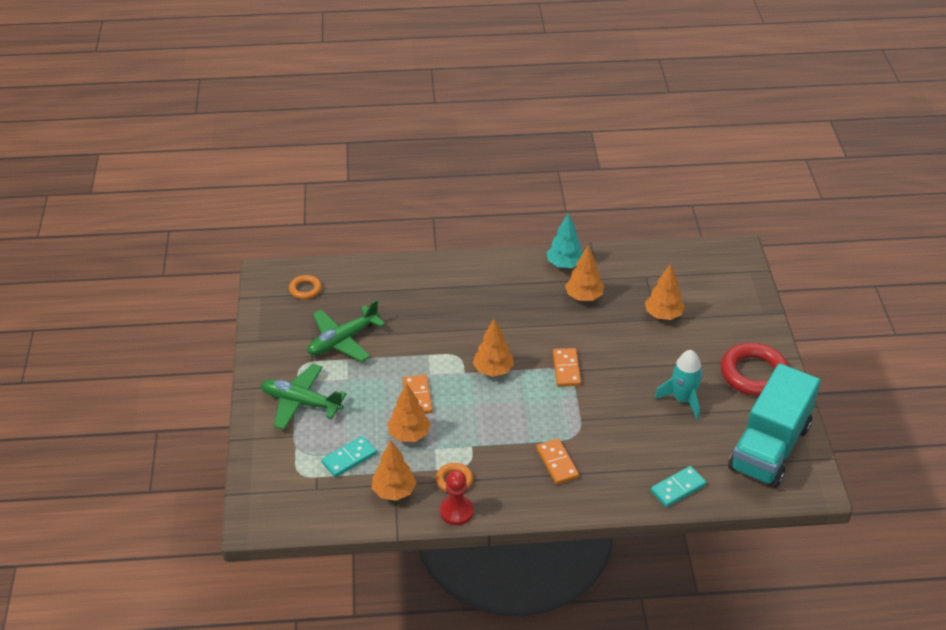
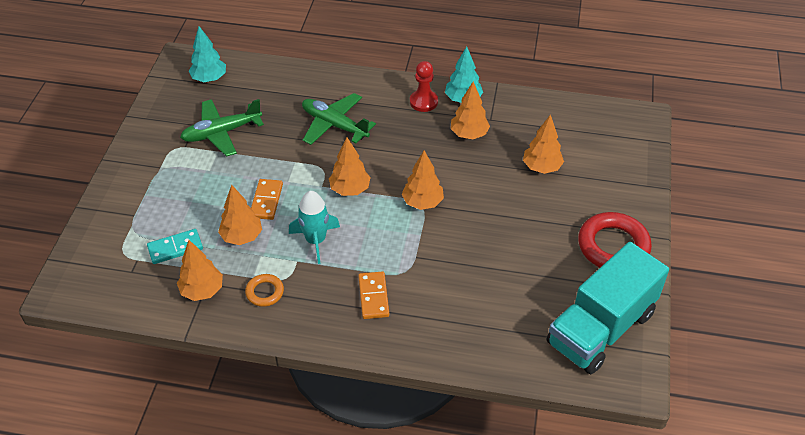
camera: 15 degrees right, 5 degrees up
green plane [261,364,347,430] -> green plane moved to [302,93,376,145]
orange ring [289,275,322,299] -> turquoise tree [189,26,226,82]
red pawn [440,470,474,525] -> red pawn moved to [410,61,438,112]
orange domino [553,348,581,387] -> orange tree [402,150,444,210]
turquoise domino [651,466,706,507] -> none
turquoise rocket [654,350,703,420] -> turquoise rocket moved to [289,191,340,264]

